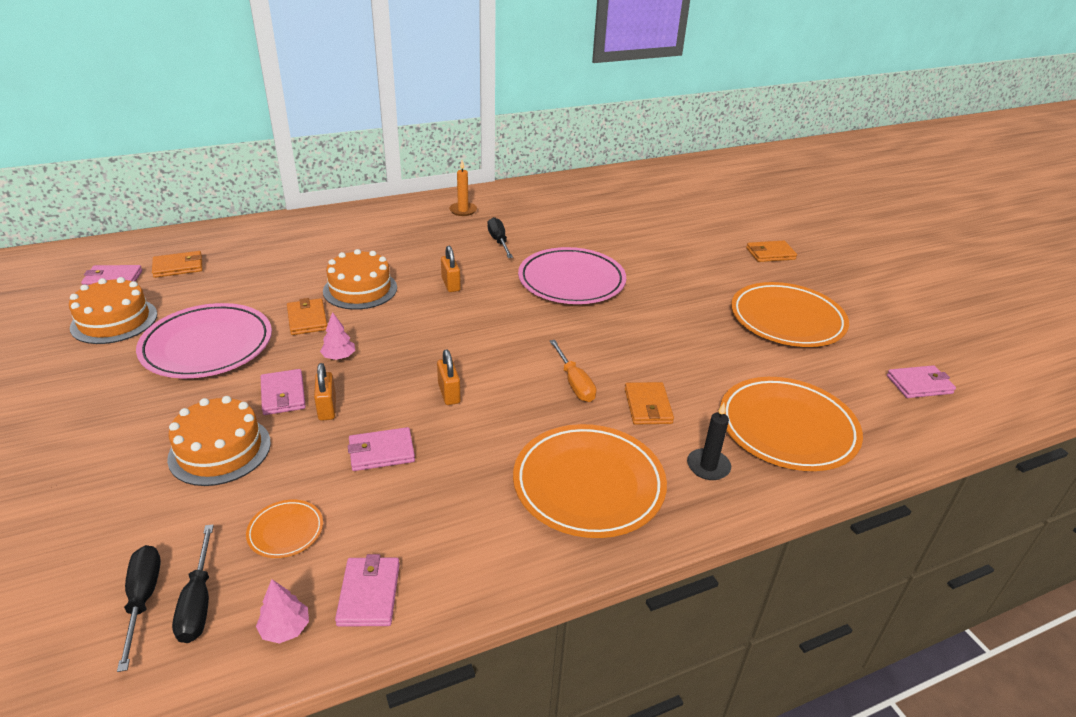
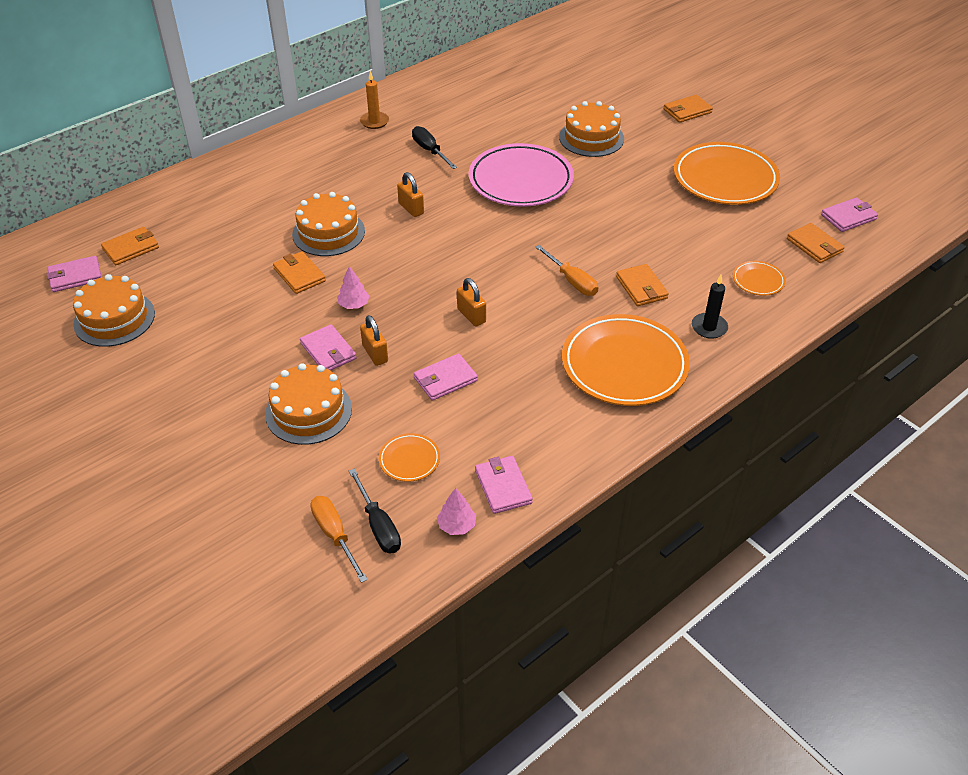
camera: 15 degrees left, 10 degrees up
black screwdriver [117,545,161,672] -> orange screwdriver [311,496,368,583]
pink plate [136,303,272,378] -> none
orange plate [720,377,863,471] -> orange plate [733,261,786,296], size x0.45
none -> orange cake [559,101,624,157]
none -> orange wallet [787,223,845,263]

